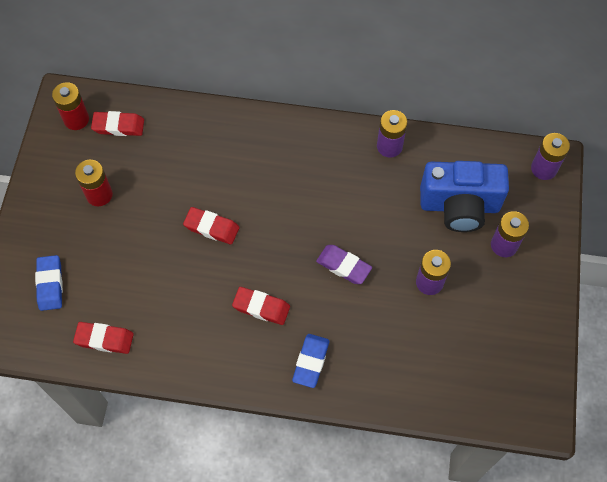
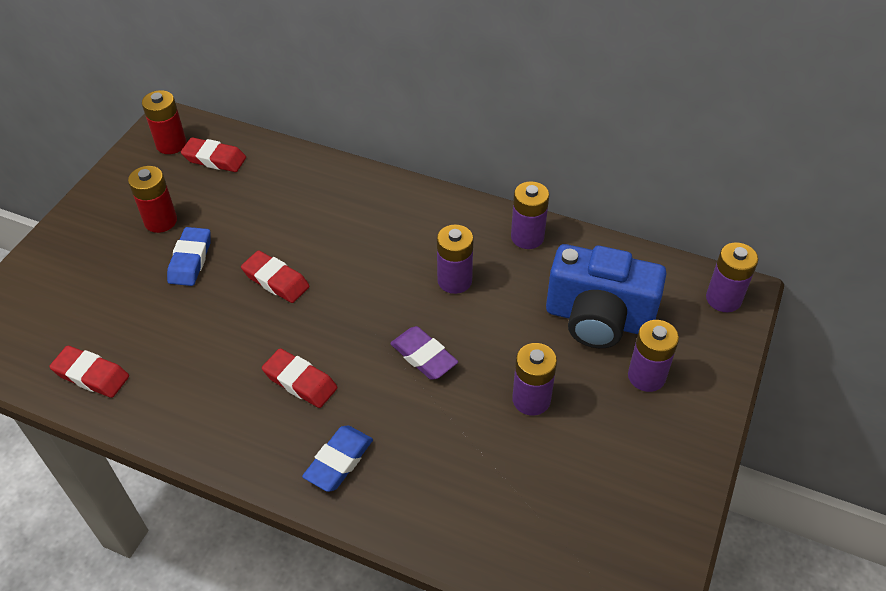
camera: 15 degrees right, 15 degrees down
blue eraser [35,255,63,311] -> blue eraser moved to [167,227,211,286]
none -> purple battery [437,225,473,294]

